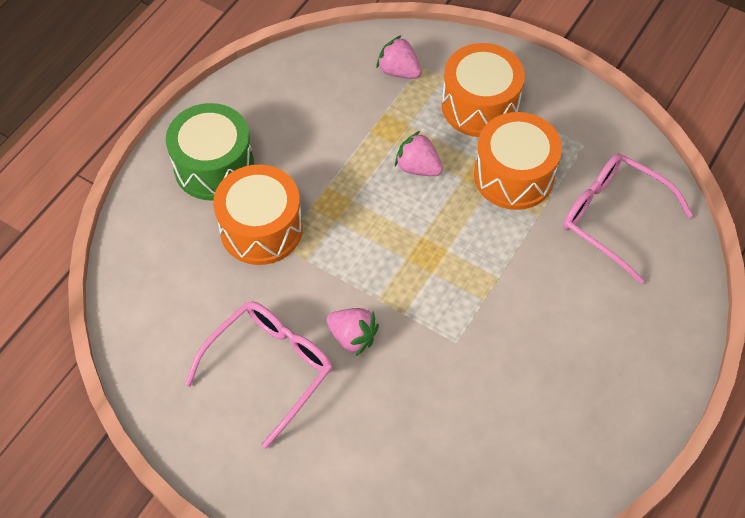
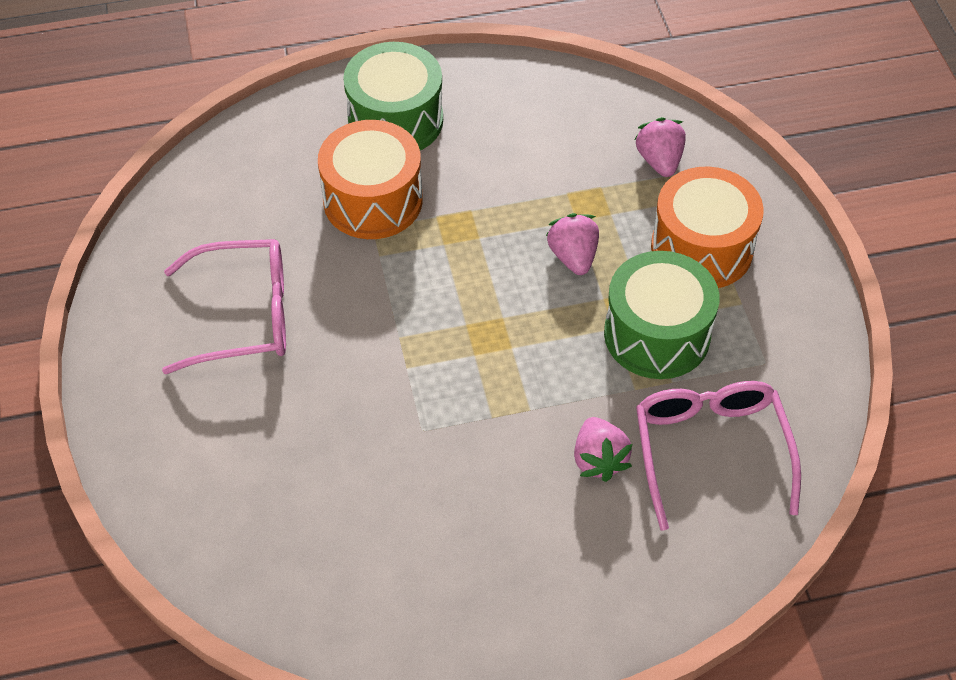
camera: 45 degrees right, 5 degrees down
pink strawberry [326,308,379,356] -> pink strawberry moved to [574,417,633,482]
orange drum [474,112,562,210] -> green drum [604,251,719,379]

